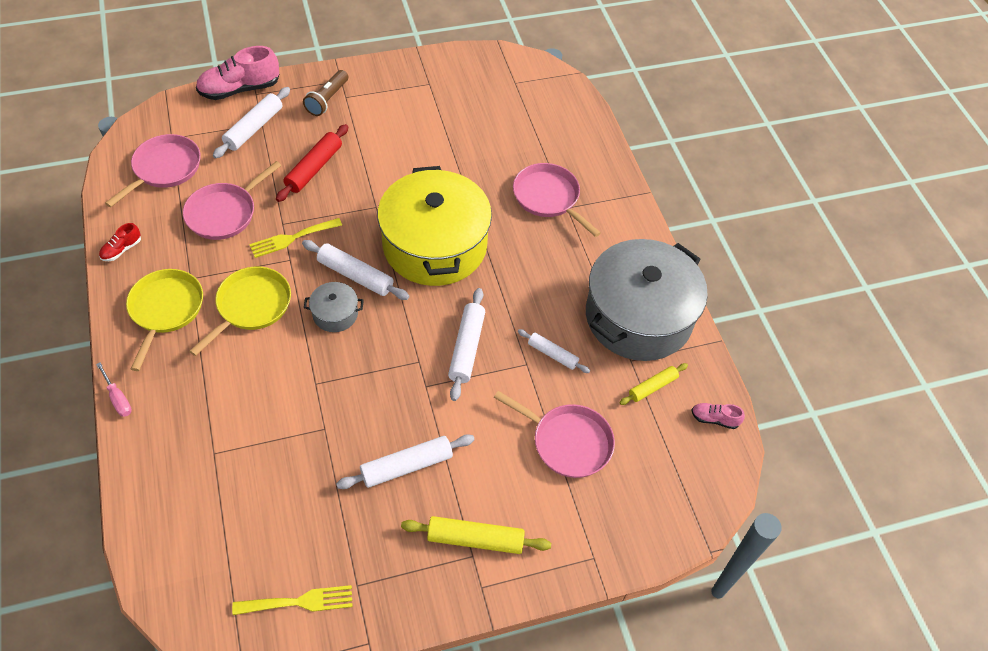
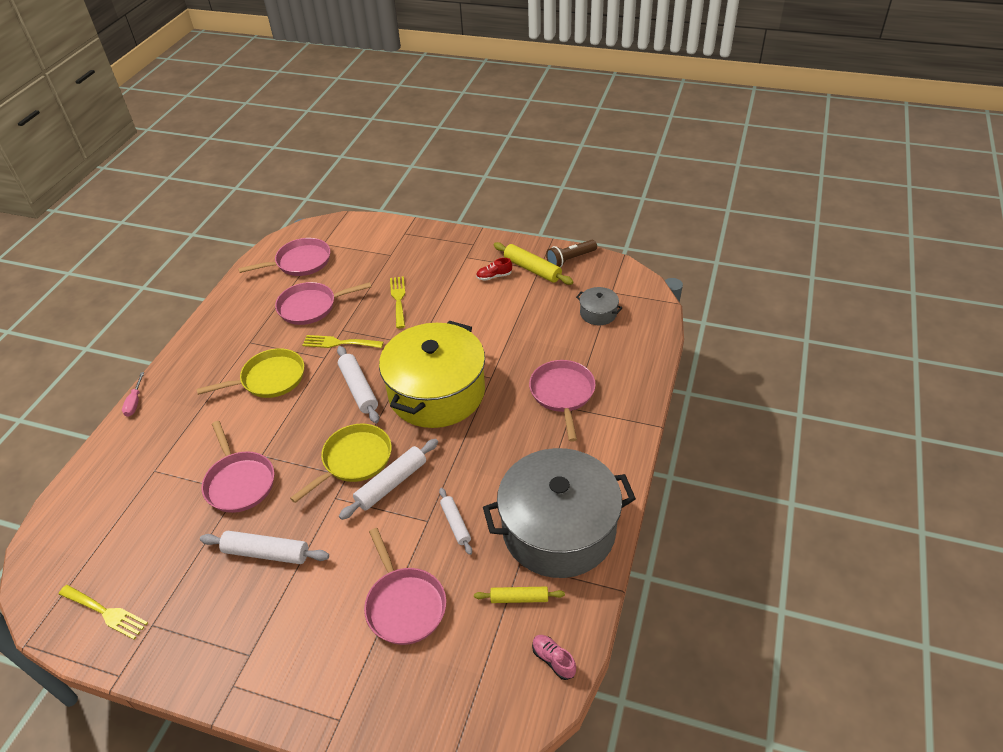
camera: 40 degrees right, 10 degrees down
red shoe [99,223,141,261] -> red shoe moved to [476,258,512,281]
yellow pan [126,269,203,371] -> yellow pan moved to [290,424,392,503]
pink shoe [196,46,279,100] -> none
white rolling pin [213,87,290,159] -> none
red rolling pin [276,124,348,202] -> yellow fork [390,276,405,328]
brown flashlight [303,70,348,116] -> brown flashlight moved to [546,240,597,268]
grey pot [304,282,364,332] -> grey pot moved to [576,287,623,325]
yellow rolling pin [401,516,551,554] -> yellow rolling pin moved to [494,242,574,285]
none -> pink pan [202,421,274,513]

